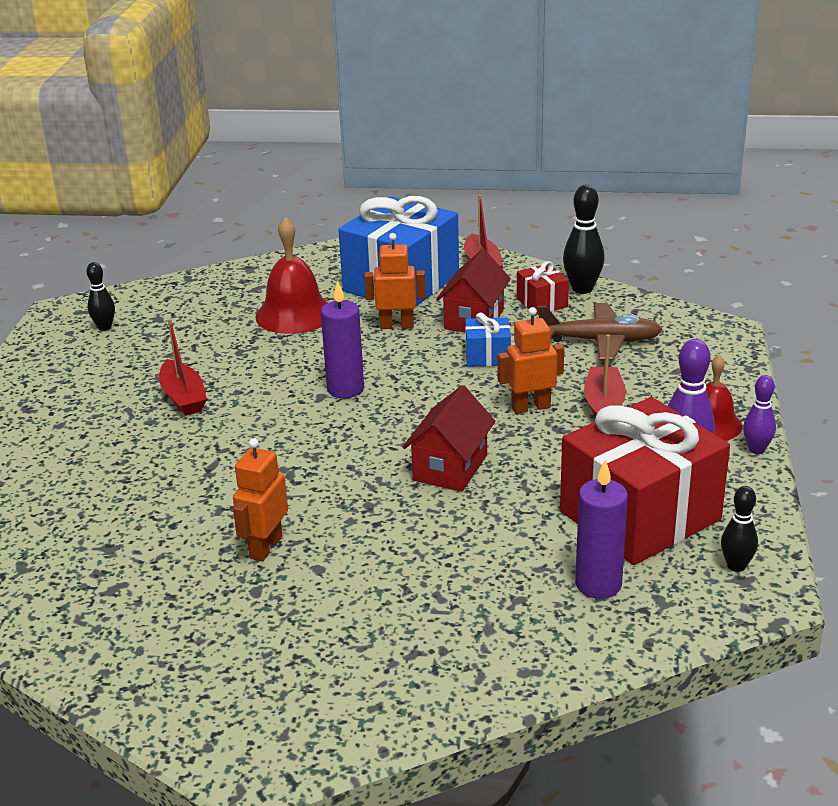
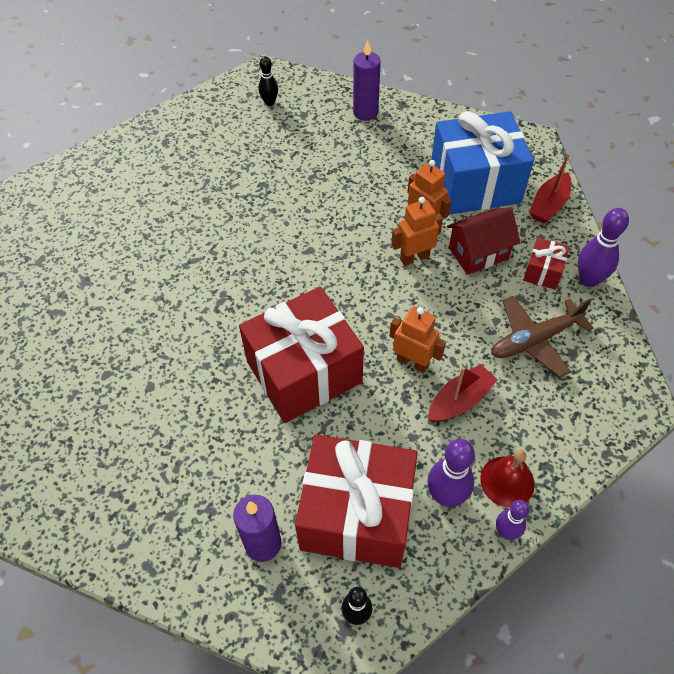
camera: 45 degrees right, 25 degrees up
red boat [159,319,207,416] -> none
orange robot [233,438,288,562] -> orange robot moved to [391,197,443,266]
red bell [255,217,328,334] -> none
purple candle [321,280,364,398] -> purple candle moved to [353,40,381,121]
red house [403,385,495,492] -> red gift [239,286,364,423]
blue gift [465,312,511,367] -> none
brown plane [538,303,663,360] -> brown plane turned 105 degrees clockwise [491,296,594,377]
black bowling pin [563,185,605,294] -> purple bowling pin [578,208,629,287]

